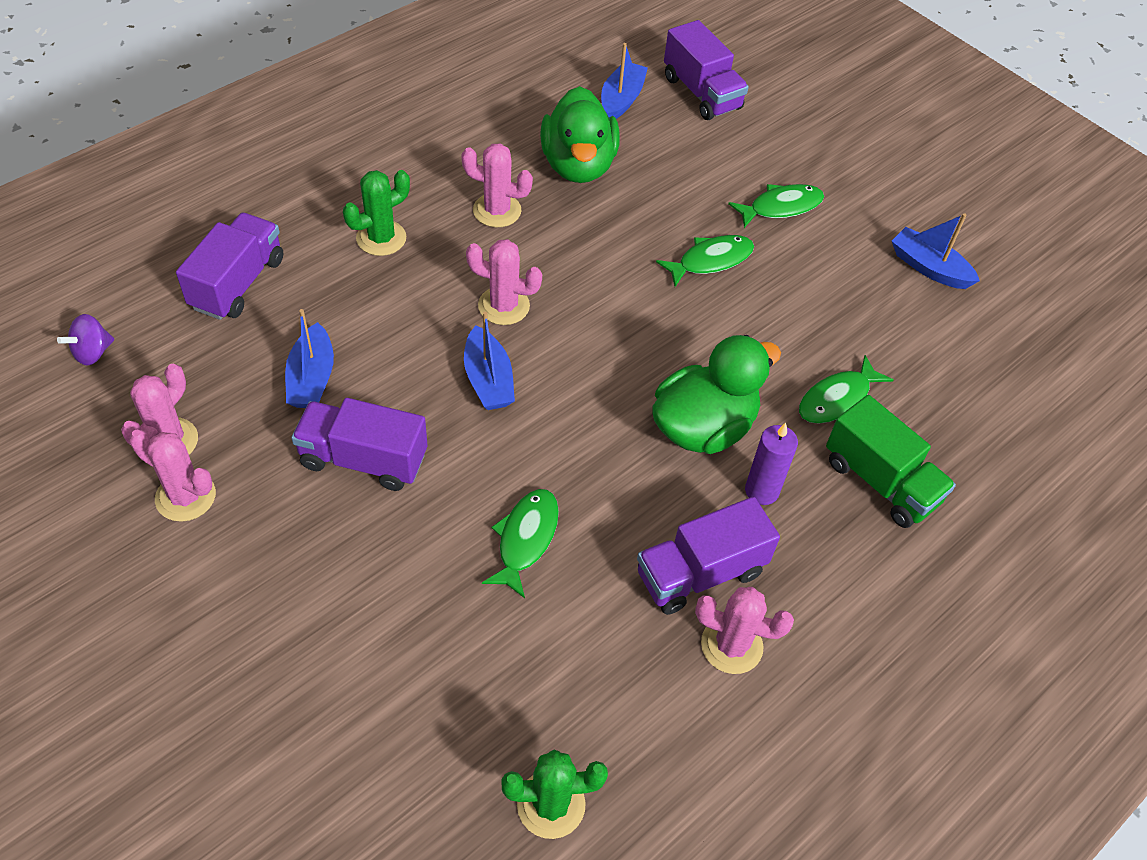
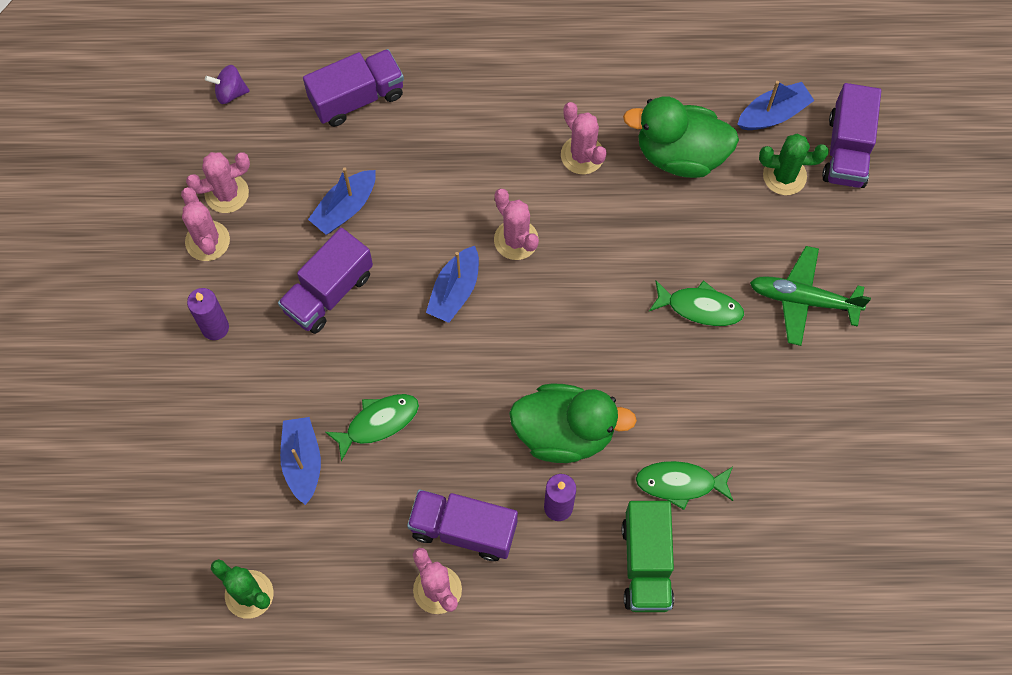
camera: 45 degrees right, 15 degrees up
purple truck [292,398,428,491] -> purple truck turned 105 degrees counterclockwise [278,227,373,334]
green cactus [343,170,410,256] -> green cactus moved to [759,134,829,195]
green duck [540,86,620,183] -> green duck turned 60 degrees clockwise [623,96,739,178]
green fish [728,184,824,228] -> green plane [750,246,871,346]
blue boat [892,213,980,289] -> blue boat moved to [280,417,321,505]
none -> purple candle [187,288,229,340]

